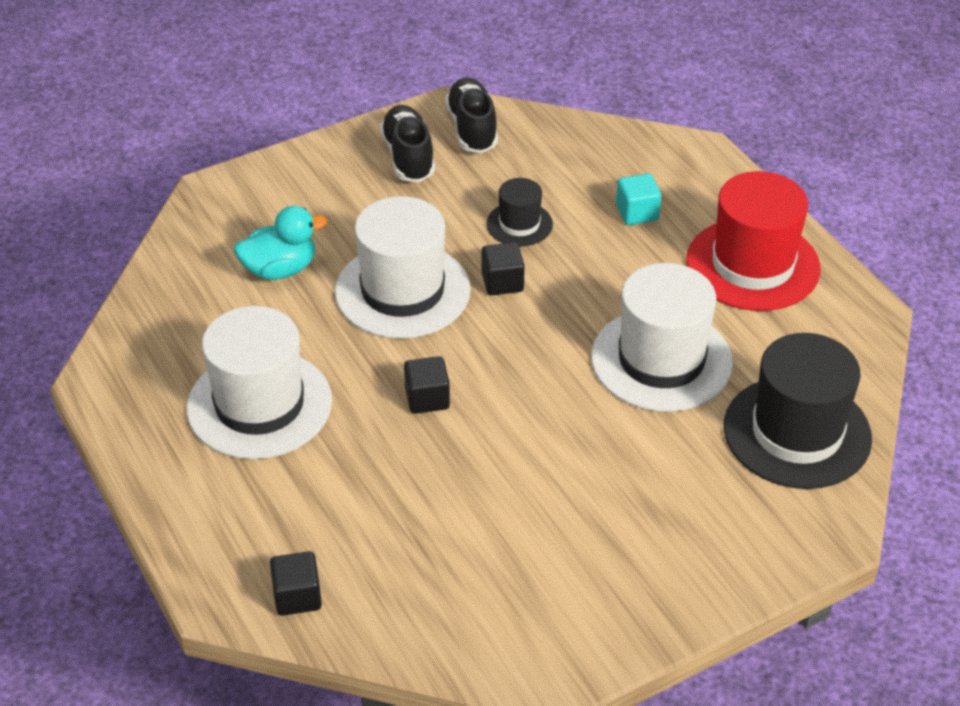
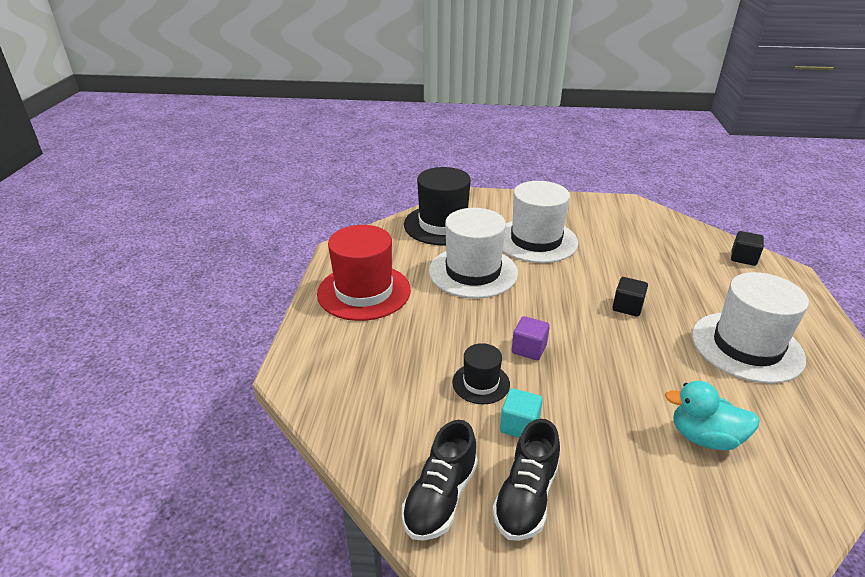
camera: 145 degrees left, 10 degrees down
white hat [335,196,471,339] -> white hat moved to [503,181,578,263]
black cube [481,242,525,295] -> purple cube [512,316,550,360]
turquoise cube [616,173,661,225] -> turquoise cube moved to [500,388,542,438]

